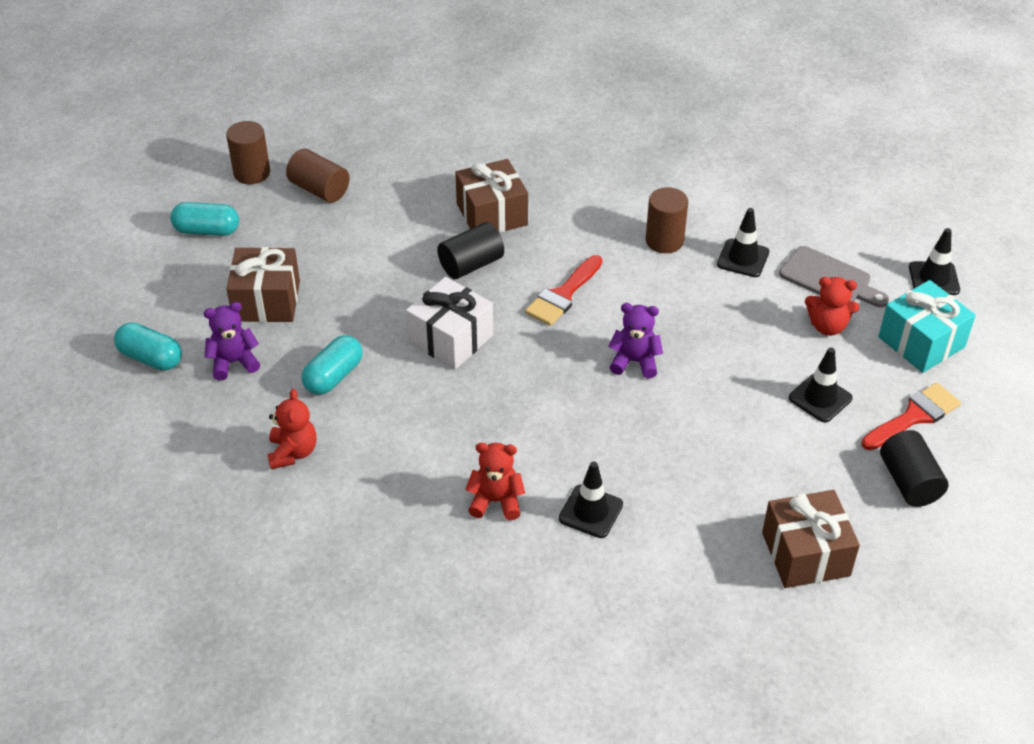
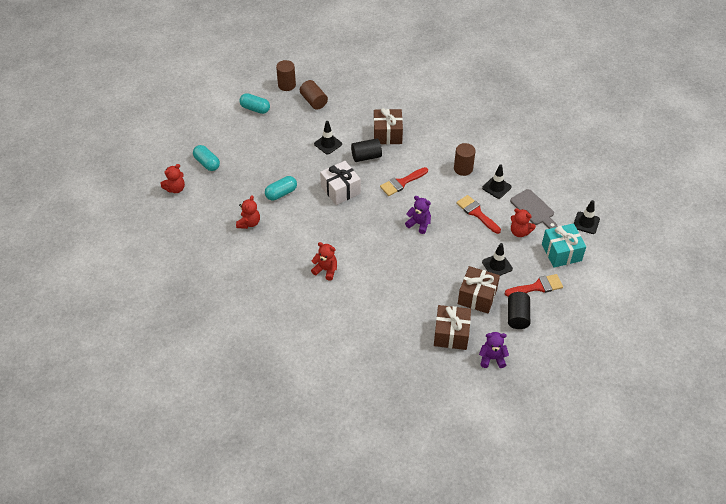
camera: 20 degrees right, 5 degrees up
purple teddy bear [204,302,260,380] -> purple teddy bear moved to [479,332,509,368]
brown gift [226,247,300,322] -> brown gift moved to [458,266,500,313]
black traffic cone [559,461,623,538] -> black traffic cone moved to [314,121,342,154]
none -> red teddy bear [160,164,185,193]
none -> red brush [456,195,501,234]

